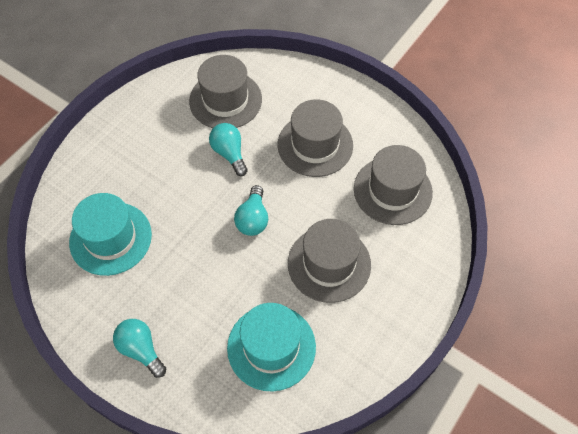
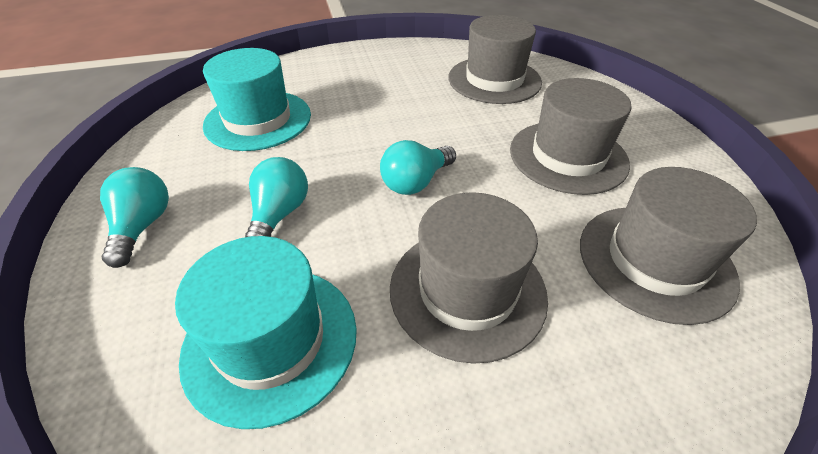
camera: 40 degrees right, 15 degrees down
turquoise light bulb [209,123,248,176] -> turquoise light bulb moved to [245,157,308,237]

